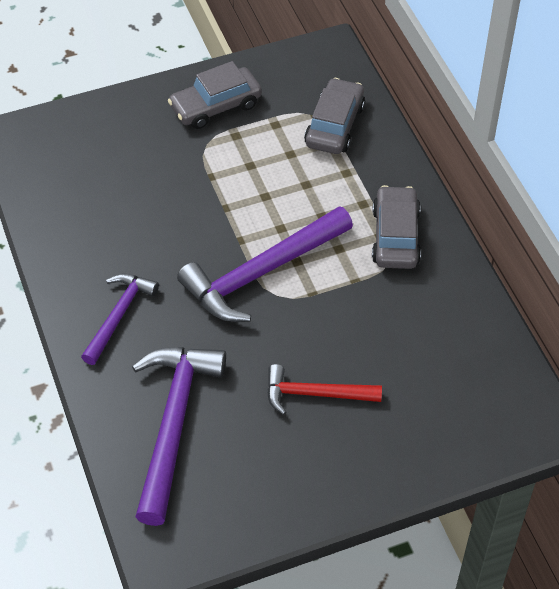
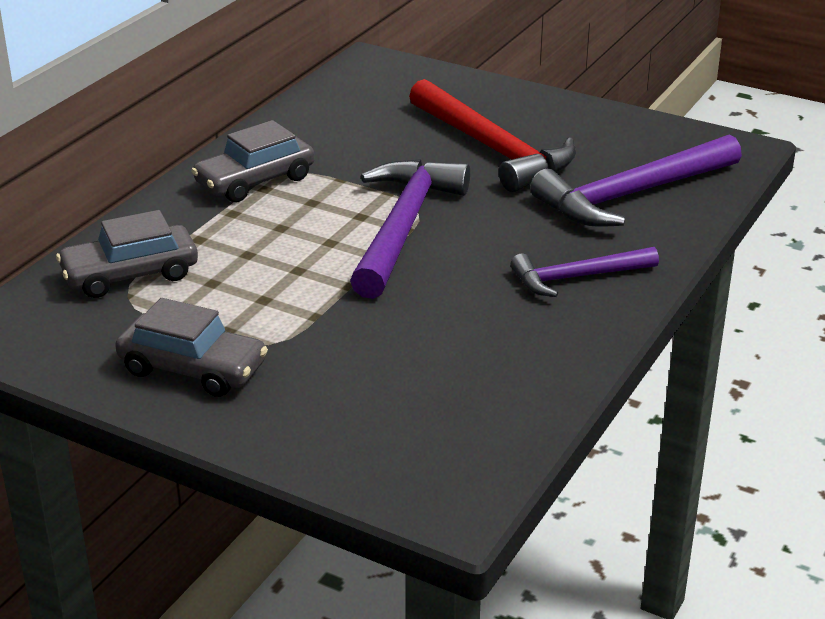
camera: 130 degrees left, 20 degrees down
purple hammer [177,206,353,322] -> purple hammer turned 90 degrees counterclockwise [350,159,470,299]
red hammer [267,364,382,415] -> red hammer [409,79,576,192], size x1.69

